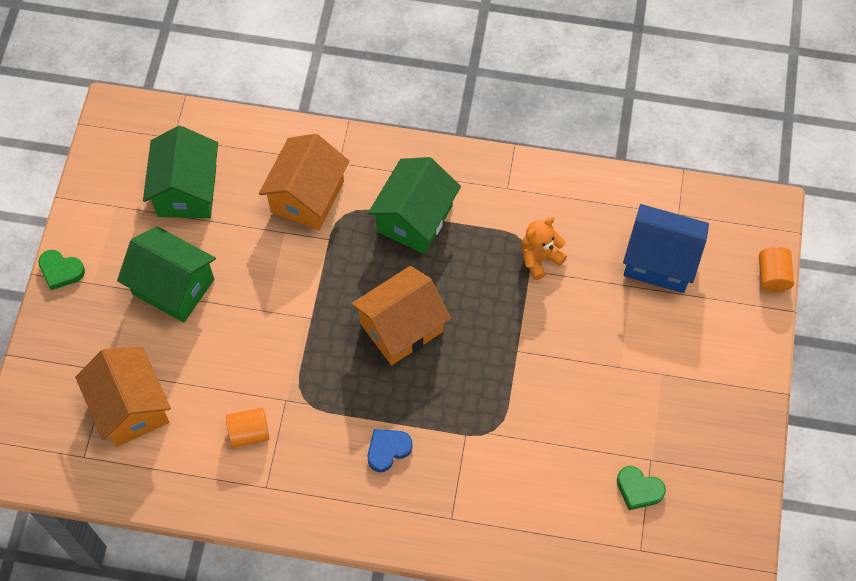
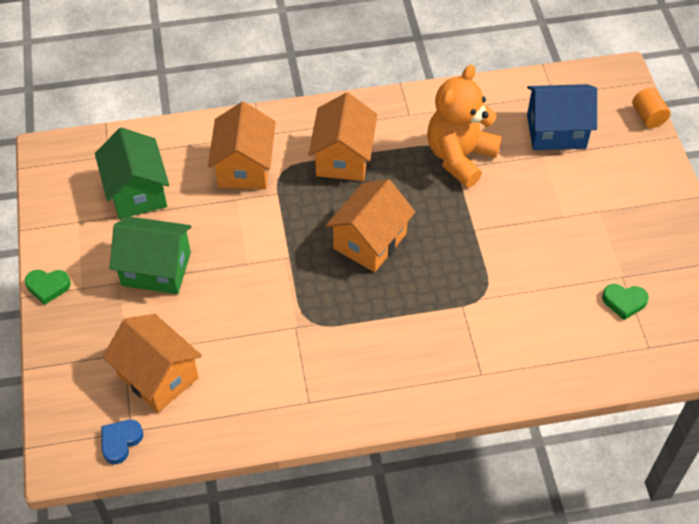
camera: 20 degrees left, 10 degrees down
orange cylinder [226,407,269,448] -> none
green house [368,157,461,254] -> orange house [308,92,377,181]
blue heart [368,429,413,472] -> blue heart moved to [101,420,143,464]
orange teddy bear [521,217,567,280] -> orange teddy bear [427,64,502,188], size x1.88

